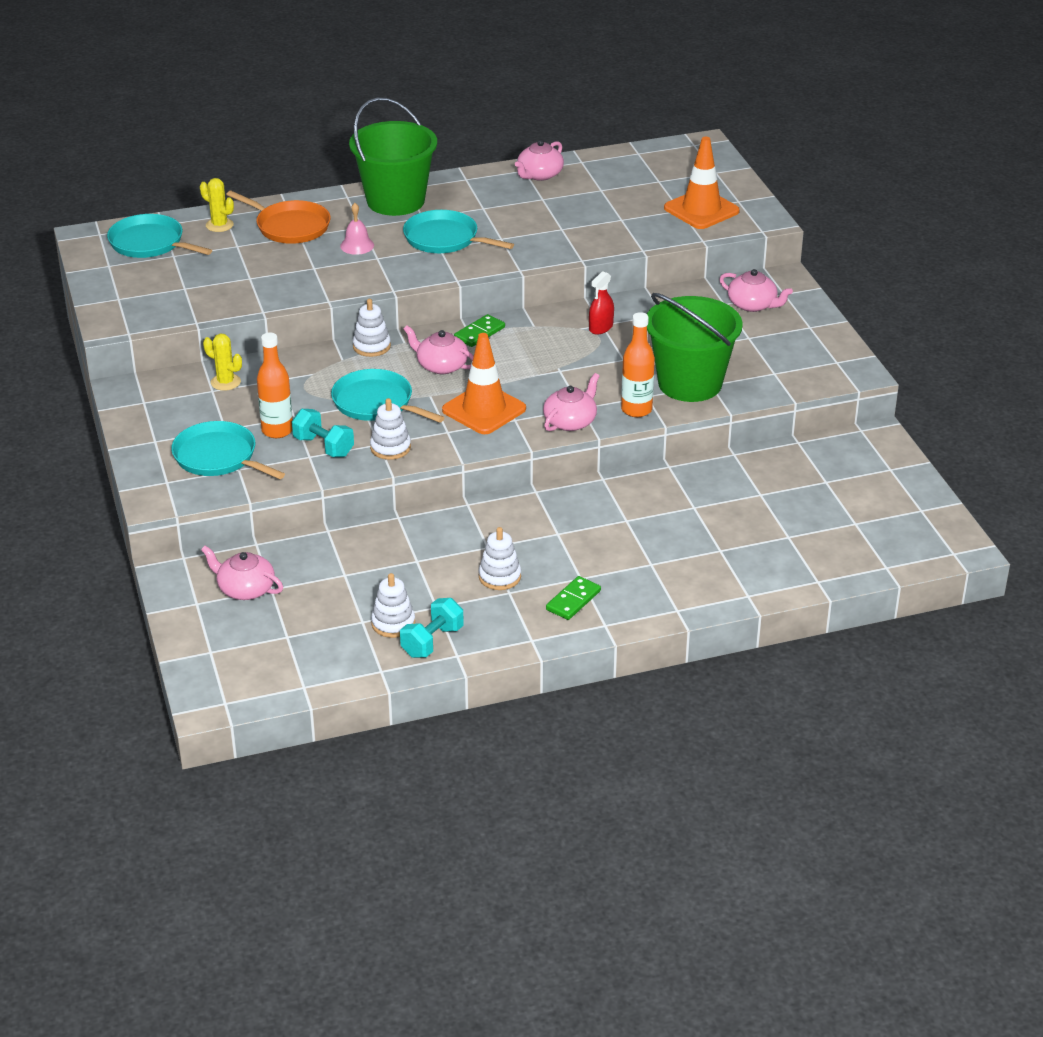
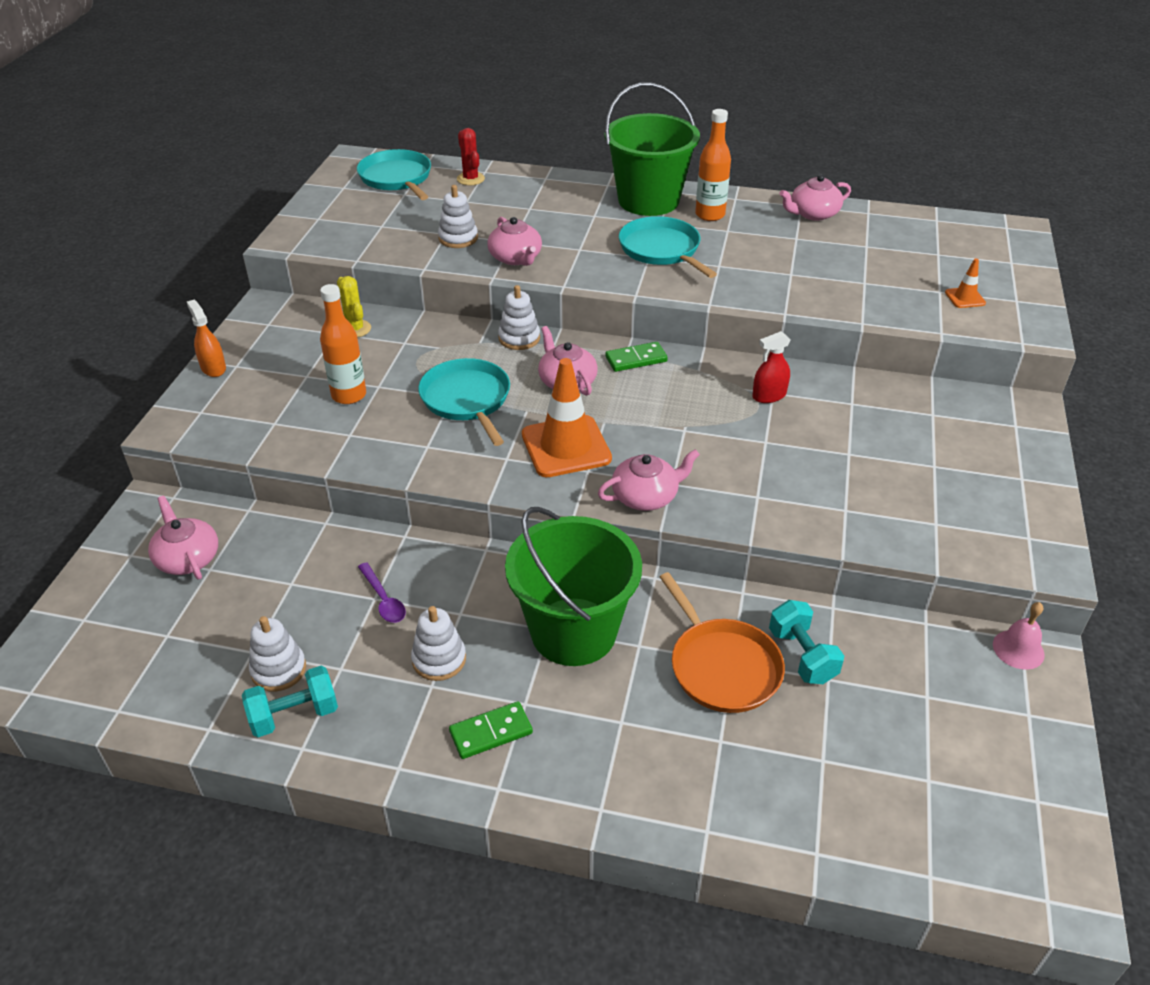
camera: 30 degrees right, 5 degrees up
turquoise pan [171,421,285,479] -> none
yellow cactus [200,178,234,232] -> red cactus [457,128,485,185]
orange pan [226,191,331,244] -> orange pan moved to [660,572,785,713]
turquoise dumbbell [292,409,354,457] -> turquoise dumbbell moved to [769,600,844,684]
pink bell [340,203,374,255] -> pink bell moved to [993,602,1044,670]
white stacking toy [370,398,411,460] -> white stacking toy moved to [438,185,478,248]
orange bottle [621,312,655,417] -> orange bottle moved to [695,109,731,221]
green bucket [647,293,743,402] -> green bucket moved to [505,507,642,666]
orange traffic cone [664,137,740,229] -> orange traffic cone [945,259,986,308], size x0.46
pink teapot [720,269,793,312] -> pink teapot moved to [487,217,542,266]
none -> orange spray bottle [187,300,226,377]
none -> purple spoon [358,562,406,623]

